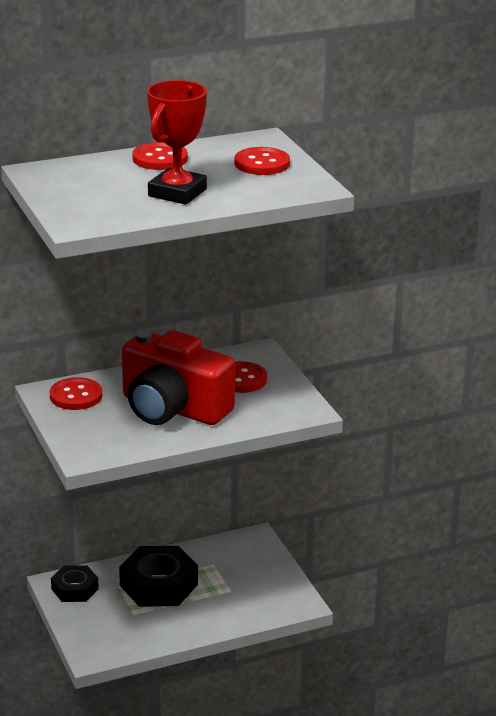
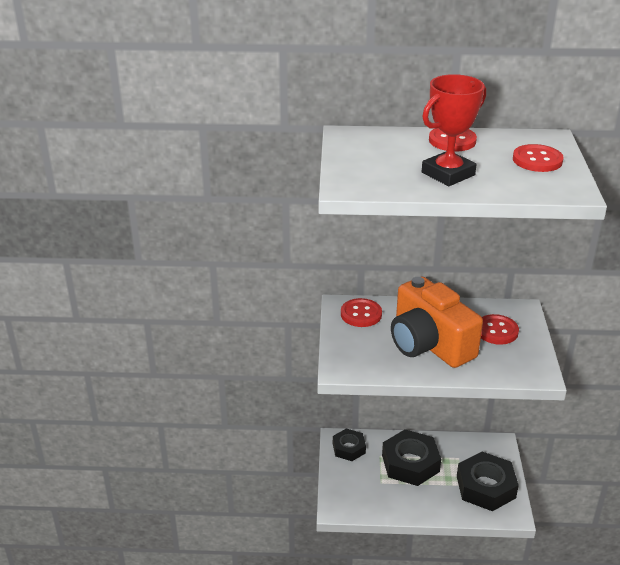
camera: 25 degrees right, 5 degrees up
red camera [122,330,235,425] -> orange camera [391,276,483,368]
none -> black nut [457,452,519,511]

